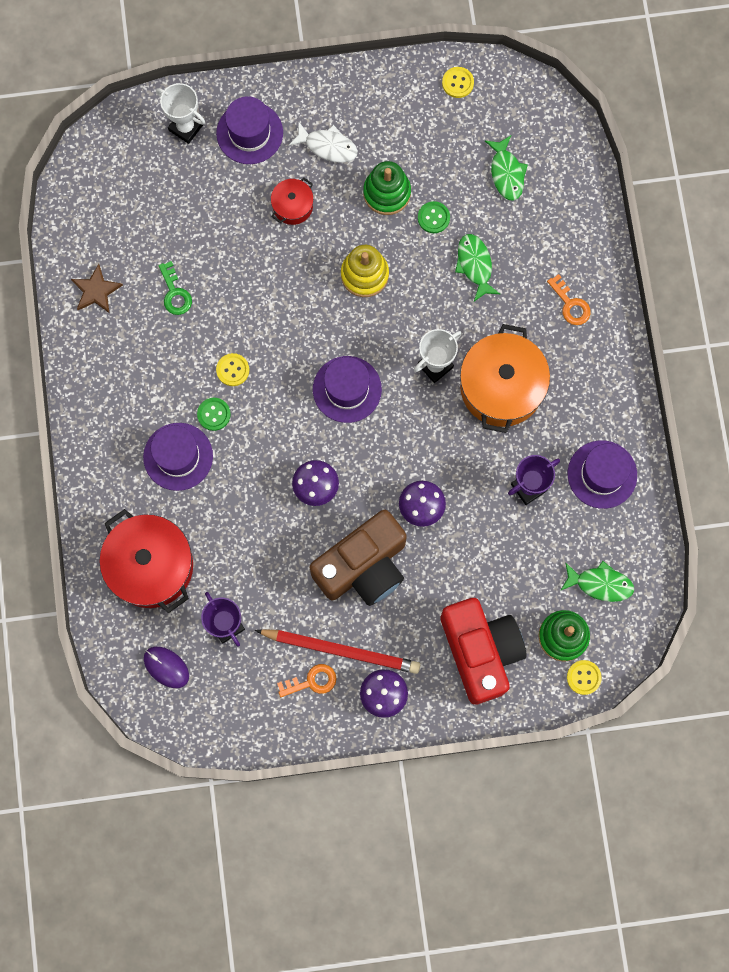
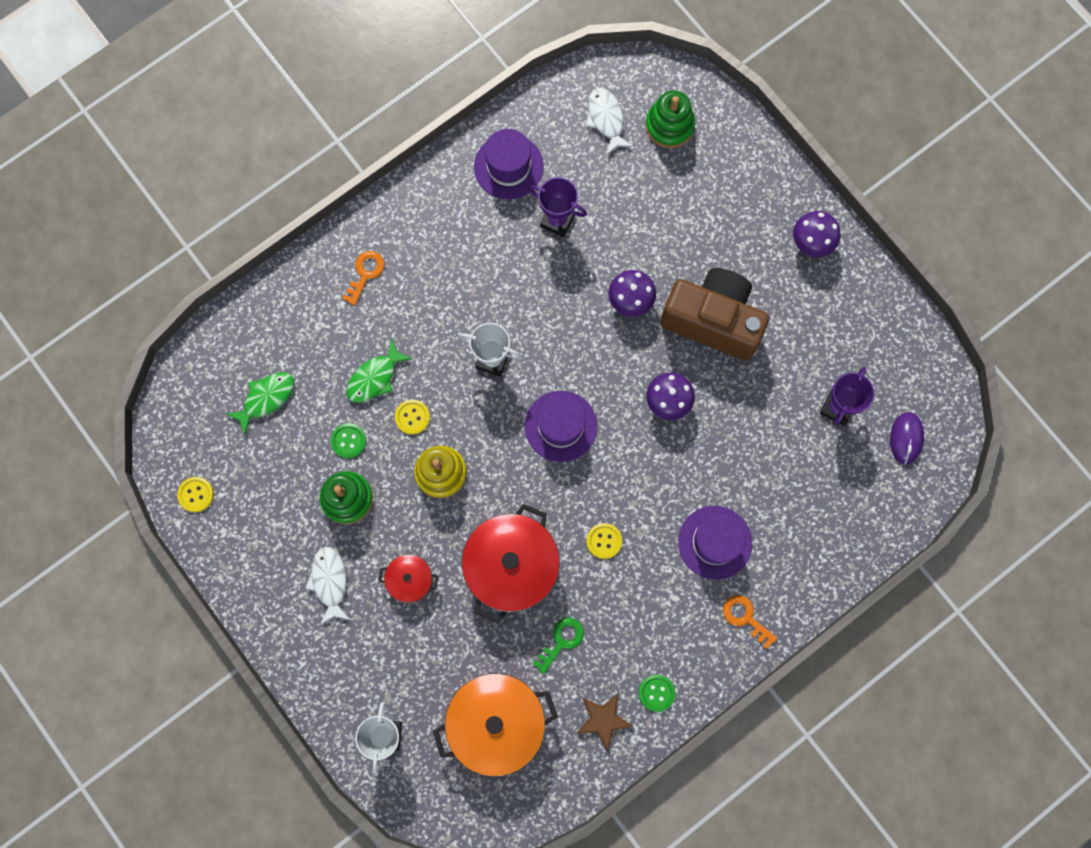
camera: 120 degrees left, 0 degrees up
red pot [99,509,193,613] -> red pot moved to [462,504,560,624]
green button [197,398,231,431] -> green button moved to [639,675,675,712]
purple hat [216,96,283,164] -> none
red pencil [255,629,420,674] -> none
orange key [277,664,336,697] -> orange key moved to [723,595,778,649]
red camera [440,598,527,705] -> none
orange pot [460,324,550,433] -> orange pot moved to [433,673,558,777]
green fish [560,561,634,602] -> white fish [586,88,633,155]
yellow button [567,660,602,695] -> yellow button moved to [395,400,430,435]

